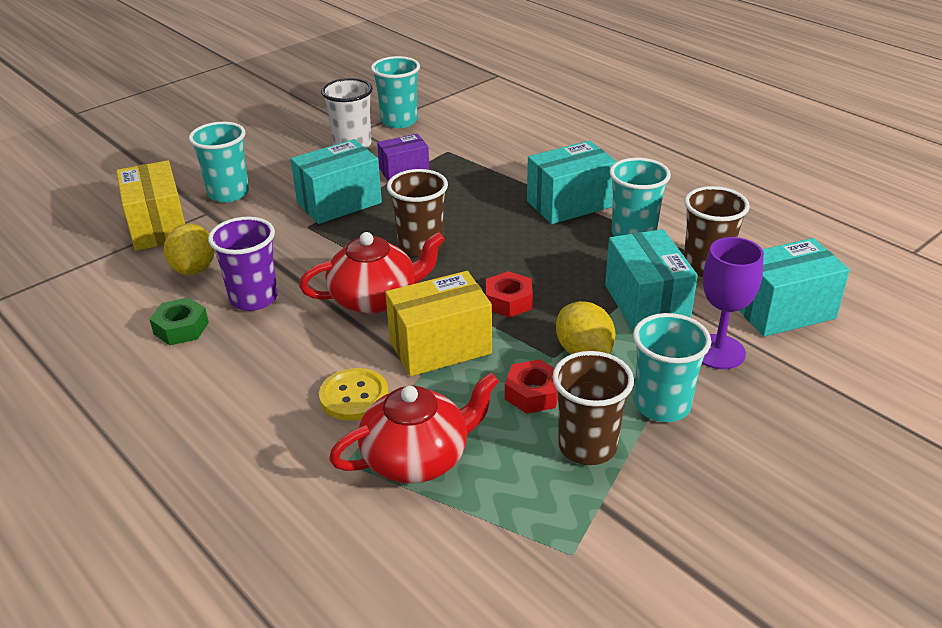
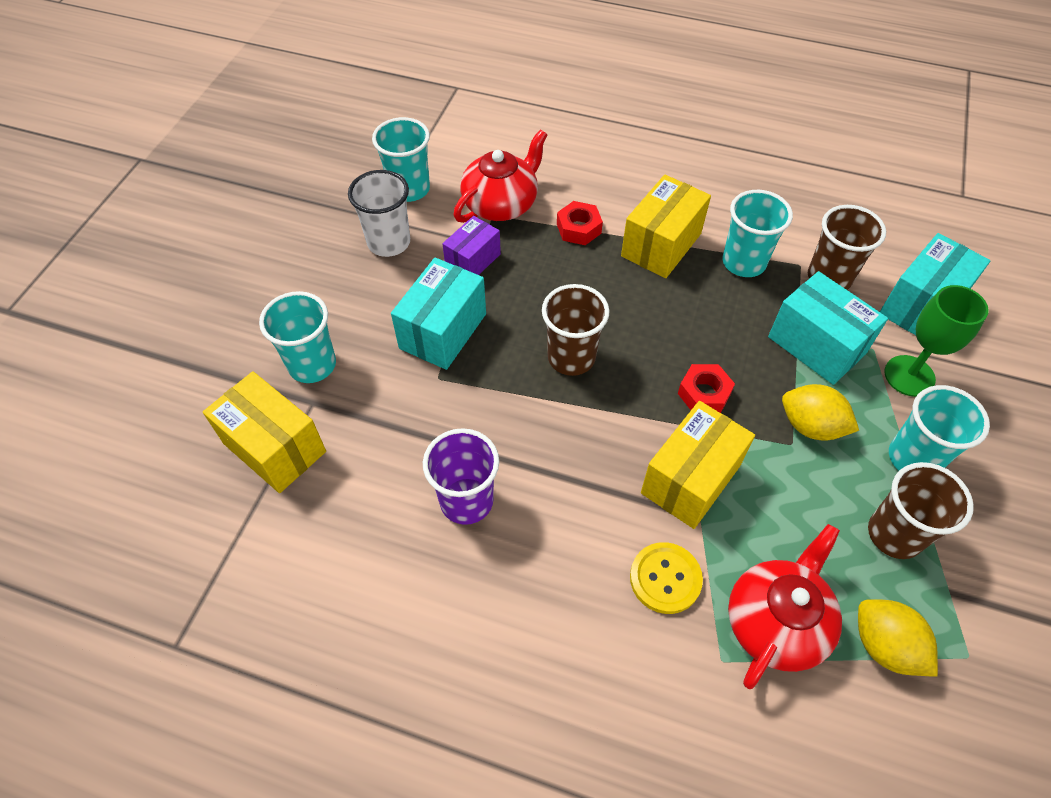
camera: 30 degrees left, 20 degrees up
green nut [149,297,209,345] -> none
yellow lemon [164,223,215,275] -> yellow lemon moved to [858,599,938,677]
red teapot [299,232,445,314] -> red teapot moved to [453,130,547,223]
red nut [505,359,558,414] -> red nut moved to [557,201,603,245]
turquoise box [527,141,617,224] -> yellow box [621,175,711,278]
purple goblet [702,237,764,369] -> green goblet [884,285,989,397]

